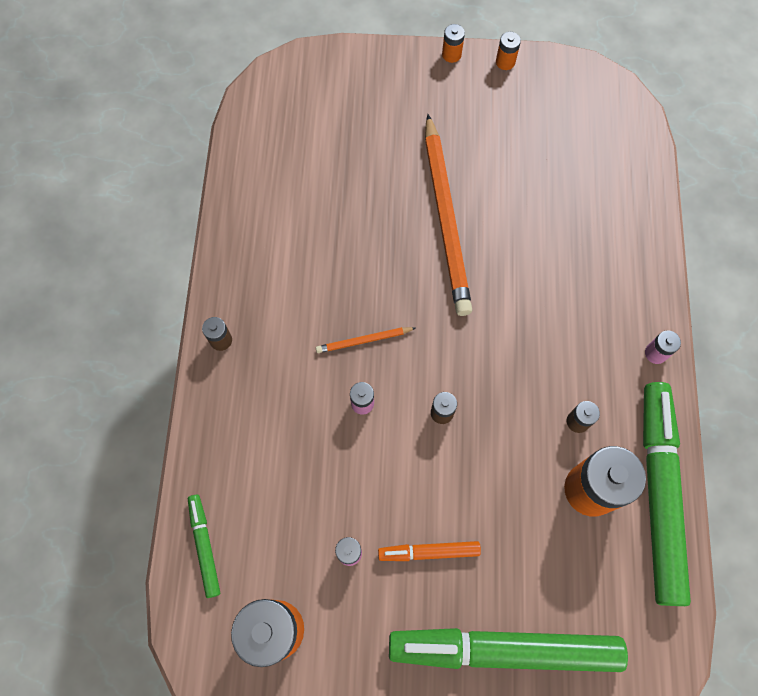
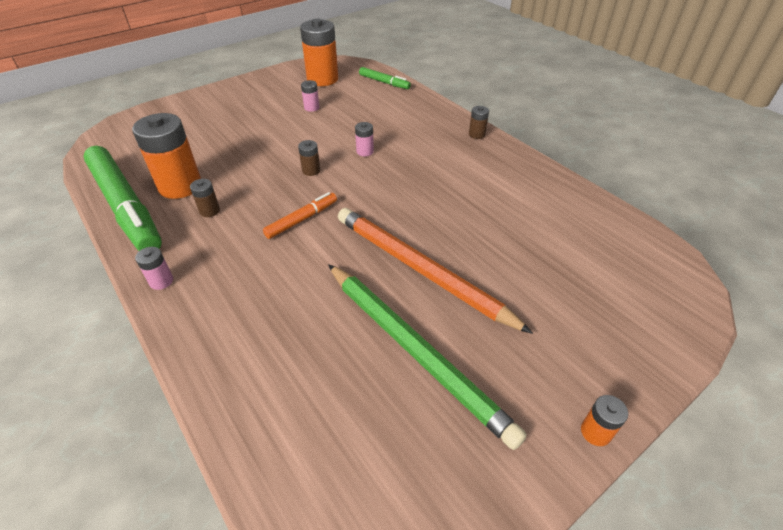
camera: 140 degrees right, 25 degrees down
orange pencil [316,327,416,353] -> none
orange marker [378,541,481,561] -> orange marker moved to [263,192,337,239]
green marker [389,628,628,672] -> none
orange battery [496,32,521,70] -> none
none -> green pencil [328,264,527,450]

